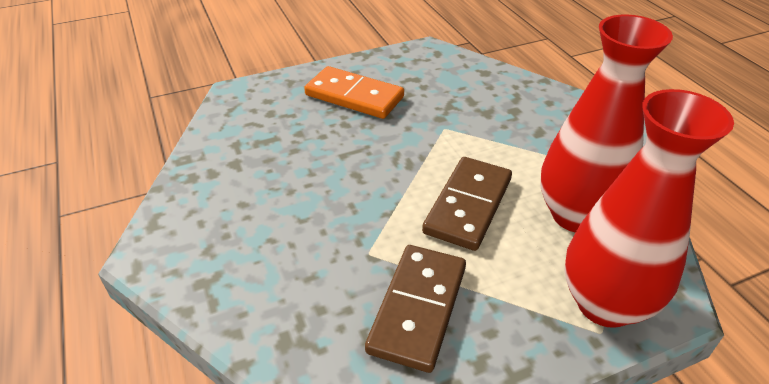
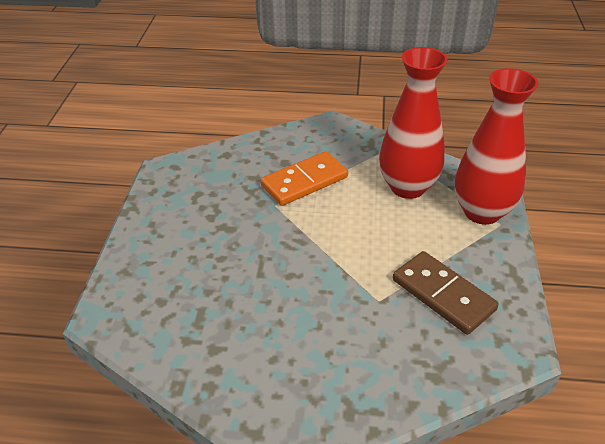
camera: 60 degrees left, 0 degrees up
orange domino [304,66,404,119] -> orange domino moved to [260,151,348,206]
brown domino [422,157,512,251] -> none

